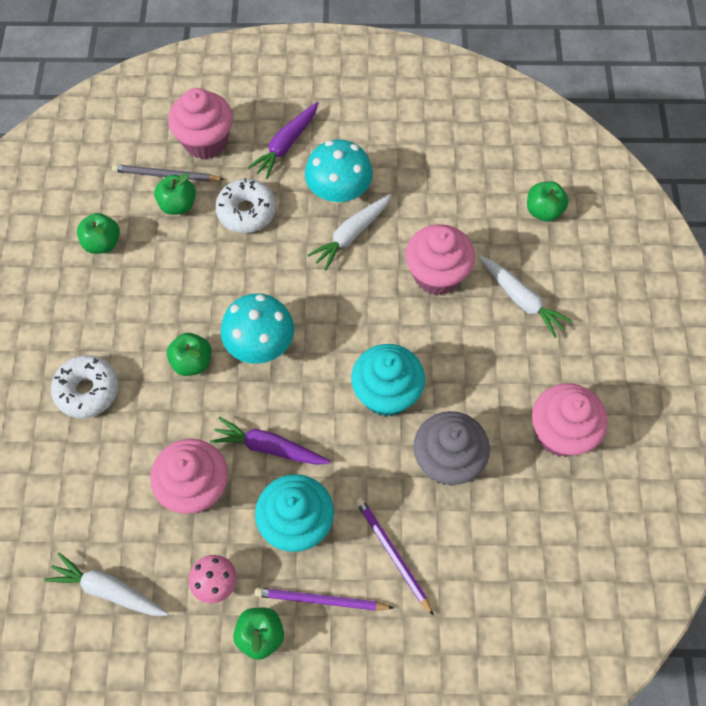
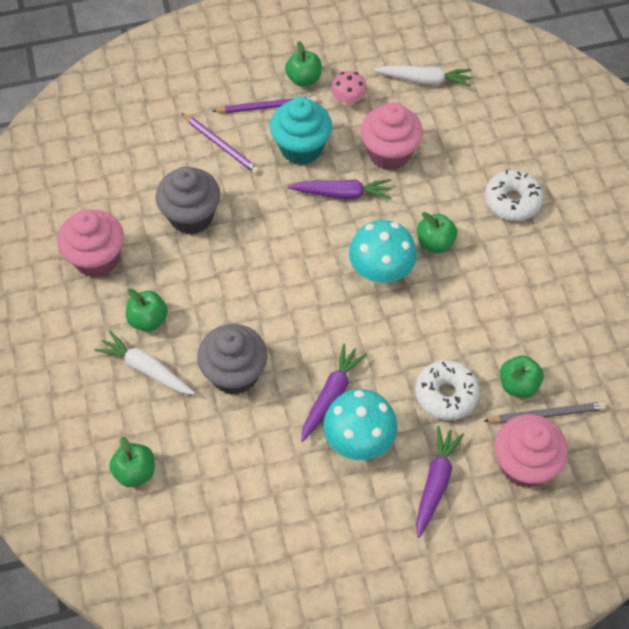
camera: 165 degrees right, 5 degrees down
green apple [77,213,120,254] -> green apple moved to [126,288,168,332]
white carrot [308,193,392,270] -> purple carrot [301,343,367,442]
turquoise cupcake [351,344,425,417] -> none
pink cupcake [405,224,475,295] -> grey cupcake [197,324,268,395]

